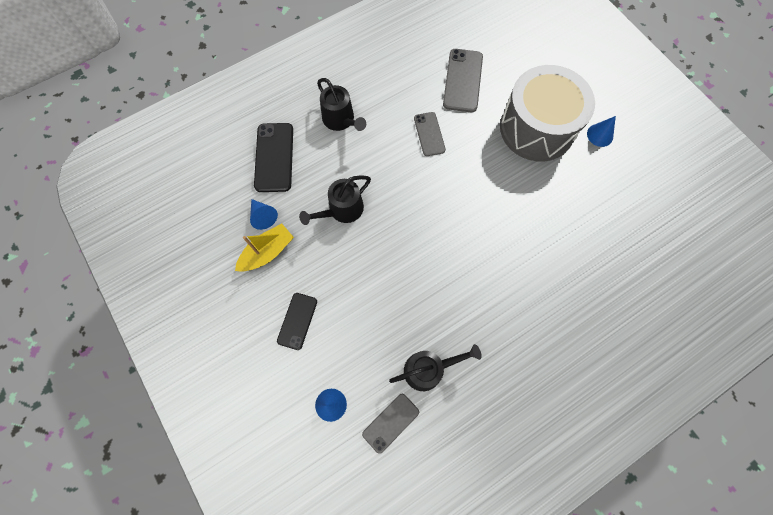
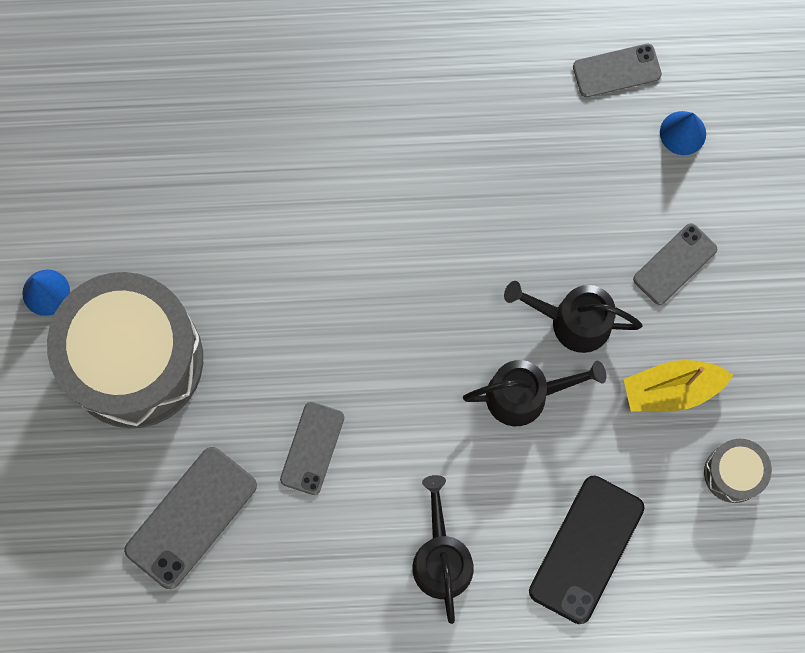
camera: 150 degrees left, 5 degrees up
blue cone [250,199,278,230] -> none
black phone [277,293,317,350] -> grey phone [633,223,717,305]
black watering can [389,344,482,391] -> black watering can moved to [504,281,643,353]
none -> grey drum [704,439,772,503]

